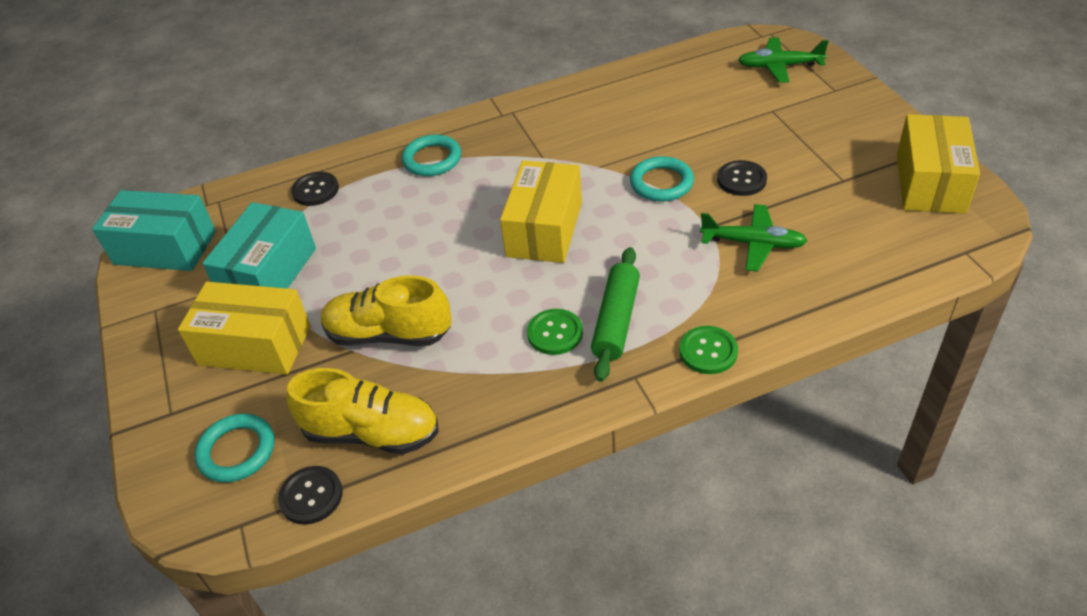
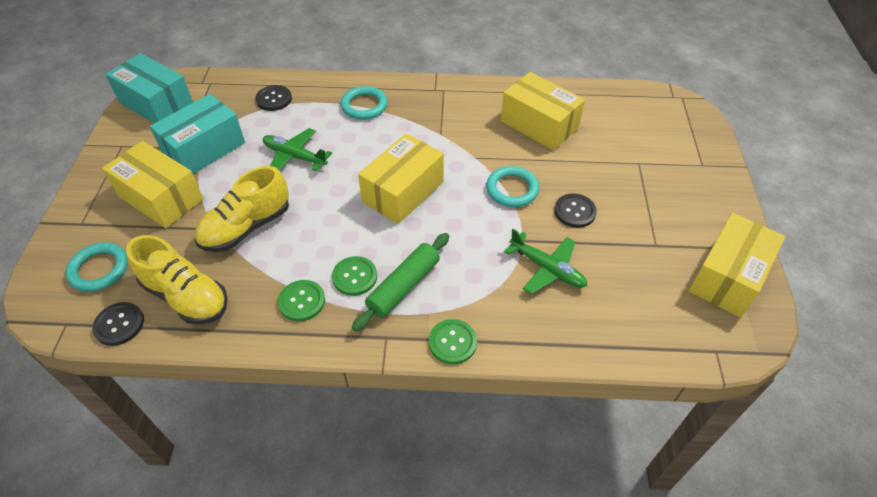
camera: 20 degrees right, 5 degrees up
yellow shoe [321,275,452,346] -> yellow shoe turned 75 degrees counterclockwise [195,166,289,252]
green plane [738,37,829,83] -> green plane moved to [263,128,332,171]
none -> green button [278,280,325,322]
none -> yellow box [501,72,585,151]

